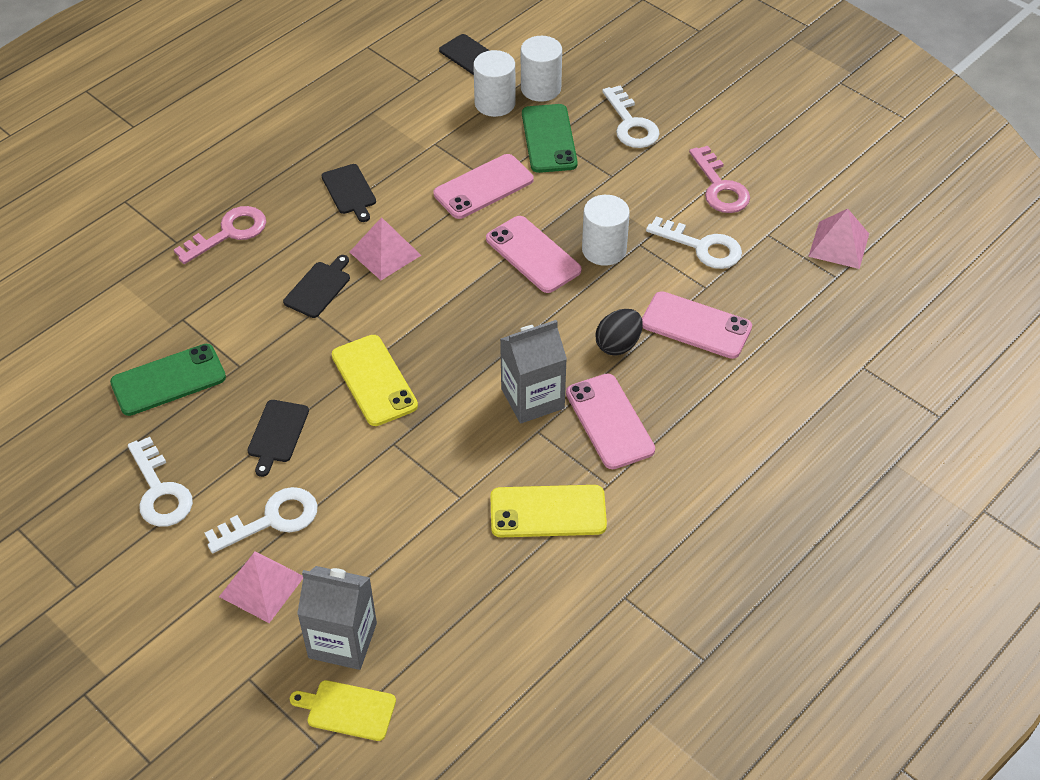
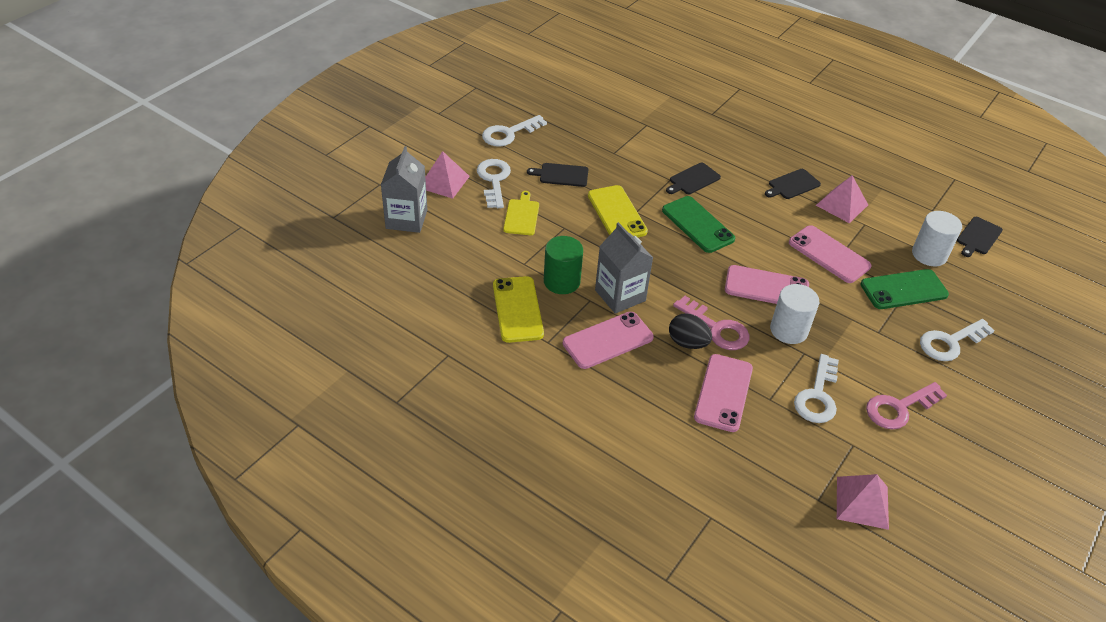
camera: 80 degrees right, 5 degrees down
green phone [110,344,226,416] -> green phone moved to [662,196,735,253]
pink key [174,206,266,264] -> pink key moved to [673,296,750,350]
white key [205,487,318,553] -> white key turned 150 degrees counterclockwise [477,159,511,208]
black cutting board [283,255,350,318] -> black cutting board turned 120 degrees clockwise [666,163,721,194]
yellow cutting board [290,680,396,741] -> yellow cutting board moved to [503,191,539,235]
yellow phone [332,335,418,426] -> yellow phone turned 75 degrees counterclockwise [588,185,648,237]
pink pyramid [350,217,421,280] -> pink pyramid moved to [816,175,868,223]
pink phone [486,216,582,293] -> pink phone turned 60 degrees clockwise [725,265,809,304]
white cylinder [521,36,562,102] -> none
none -> green cylinder [544,236,583,294]

